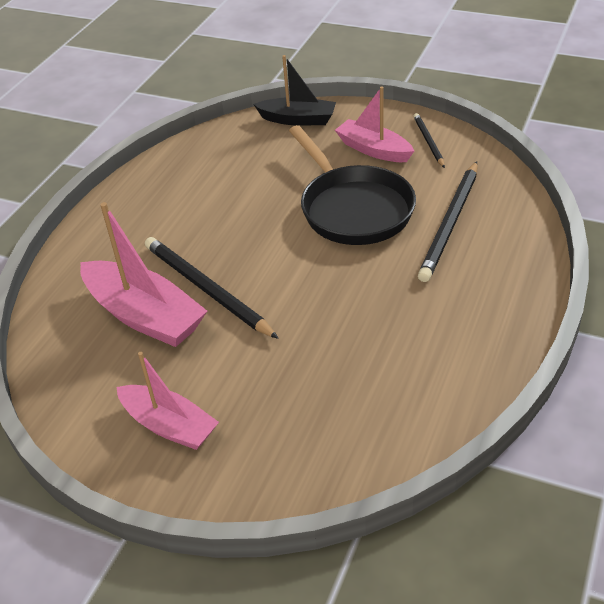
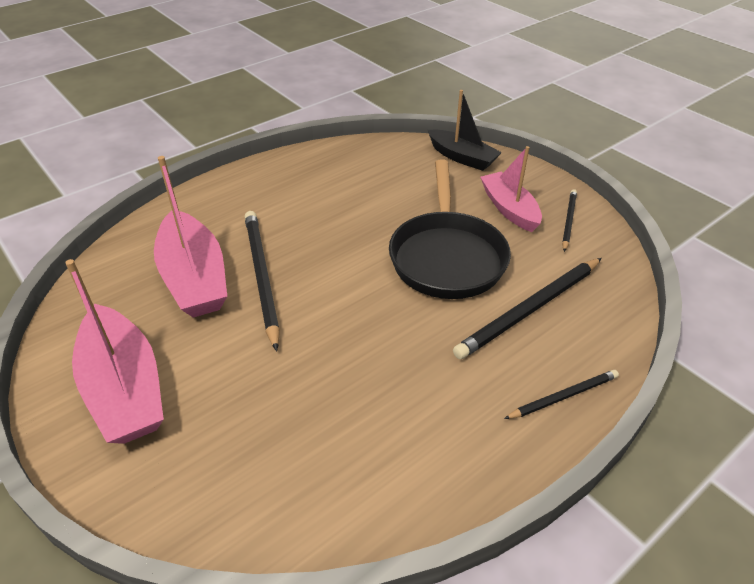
camera: 25 degrees right, 0 degrees up
pink boat [116,352,219,450] -> pink boat [65,259,164,444], size x1.50
none -> black pencil [504,370,619,419]

